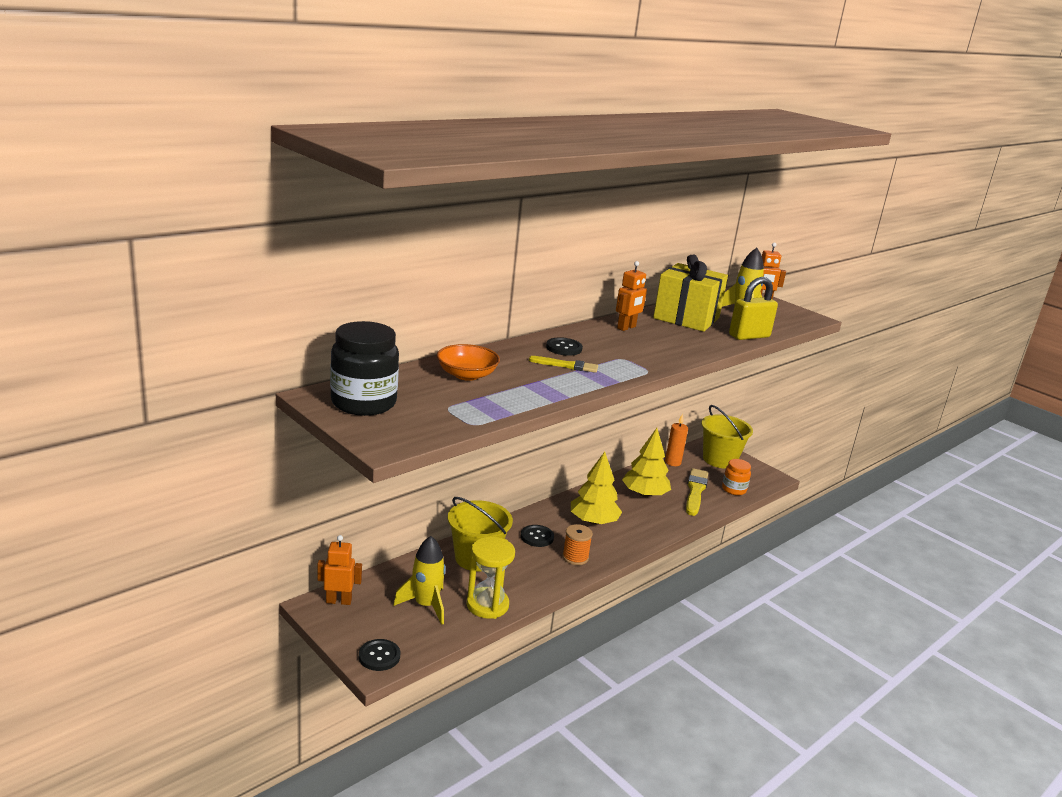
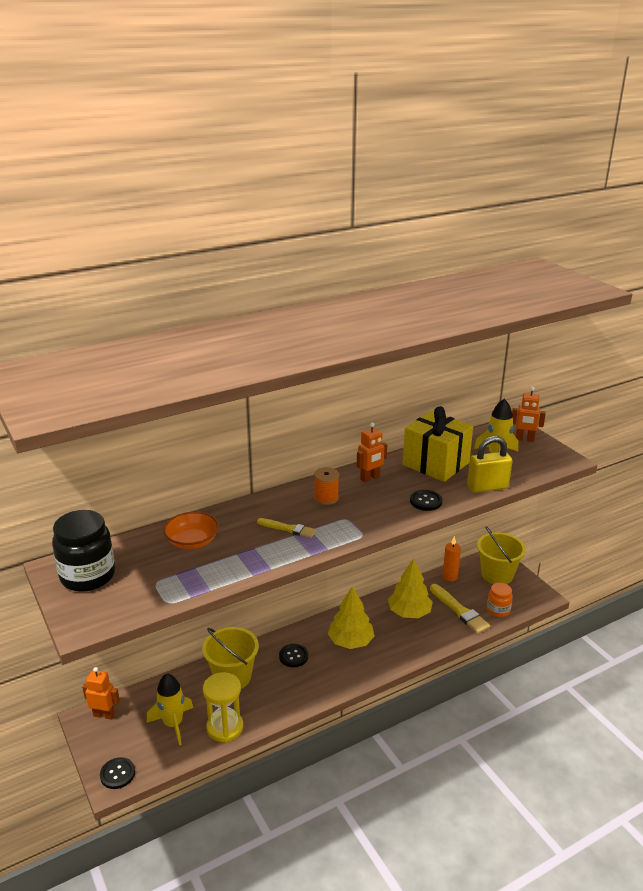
camera: 15 degrees right, 5 degrees up
black button [546,337,583,356] -> black button moved to [410,490,442,511]
orange spool [562,524,593,565] -> orange spool moved to [314,467,339,505]
yellow brush [686,468,708,516] -> yellow brush turned 120 degrees clockwise [430,584,490,634]

